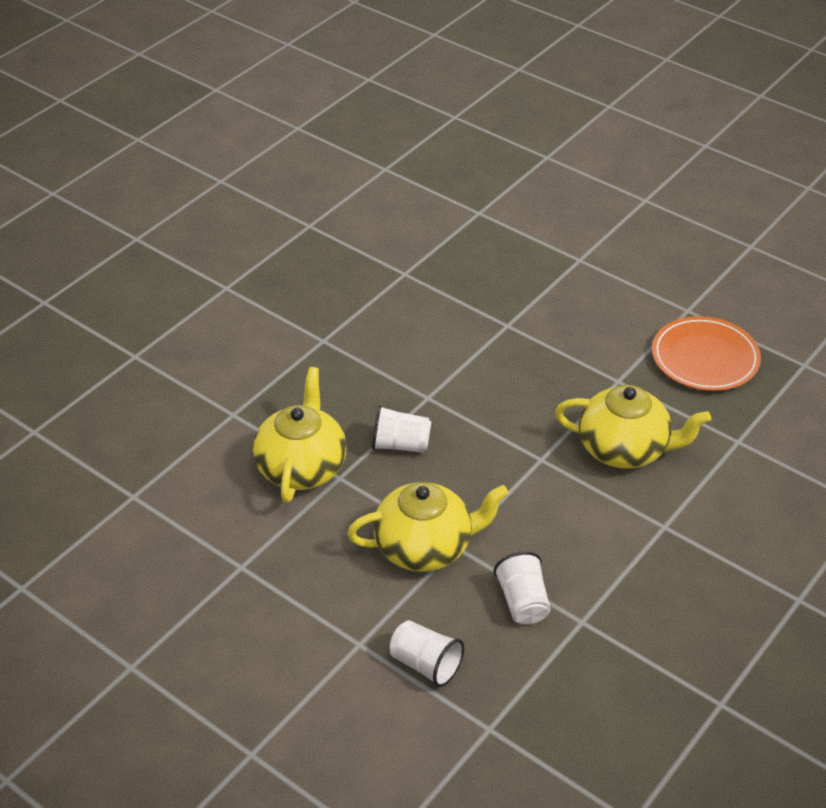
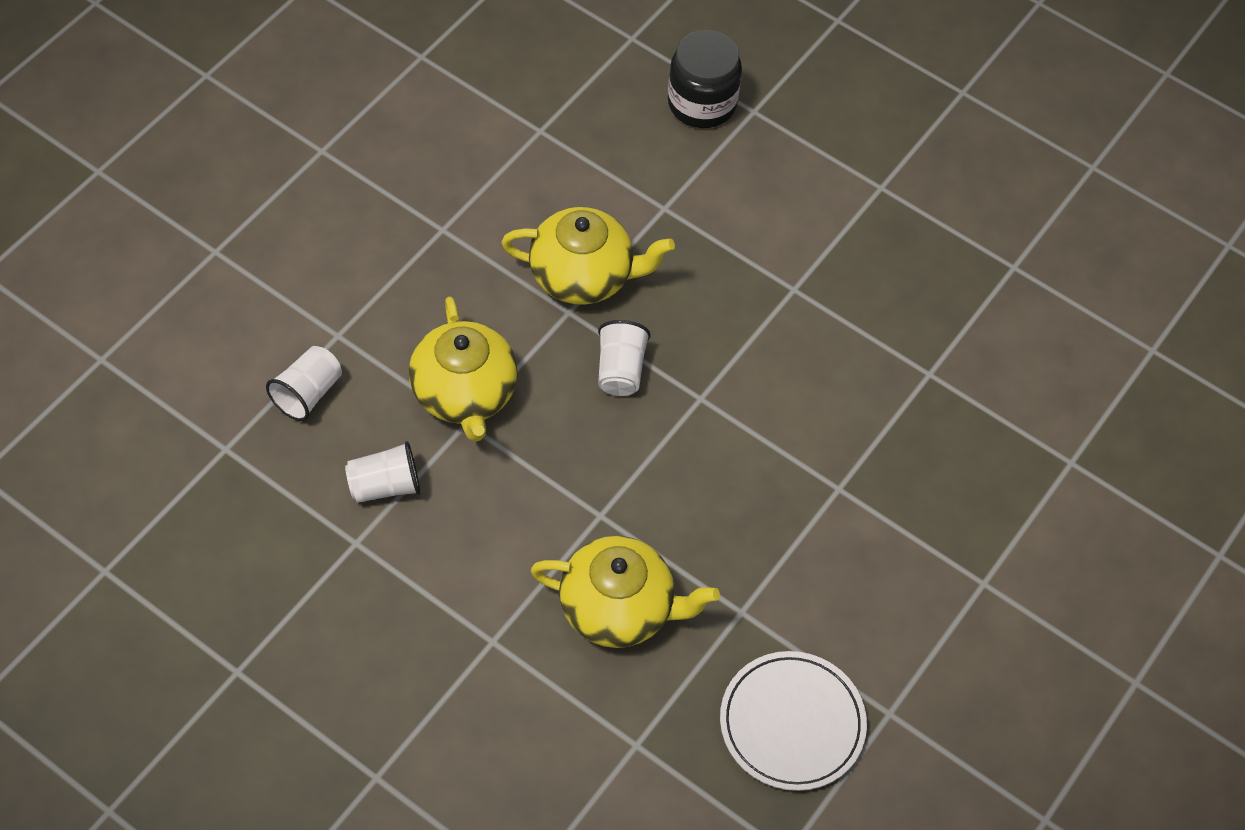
camera: 85 degrees right, 15 degrees up
yellow teapot [555,385,711,469] -> yellow teapot turned 90 degrees counterclockwise [531,536,720,648]
orange plate [652,316,761,391] -> white plate [720,651,867,791]
none -> black jar [668,30,742,128]

